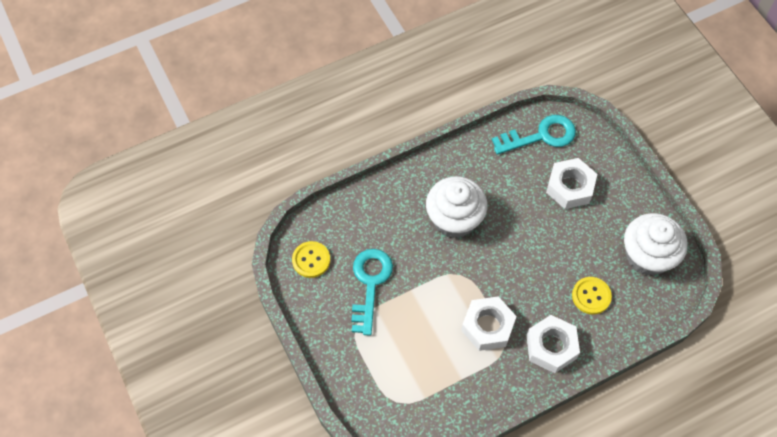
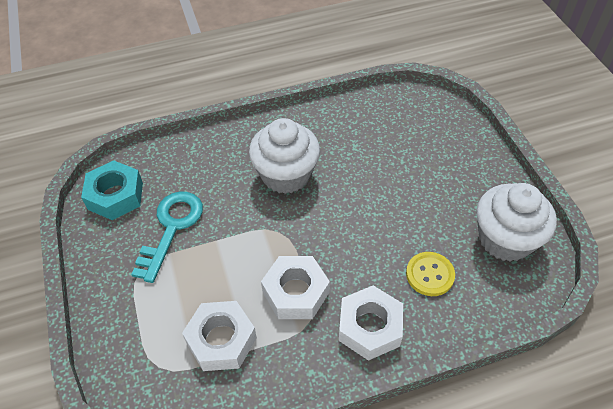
camera: 10 degrees right, 10 degrees down
yellow button [292,241,330,278] -> turquoise nut [81,160,143,220]
turquoise key [492,115,576,155] -> none
white nut [546,158,597,209] -> white nut moved to [182,301,257,371]

